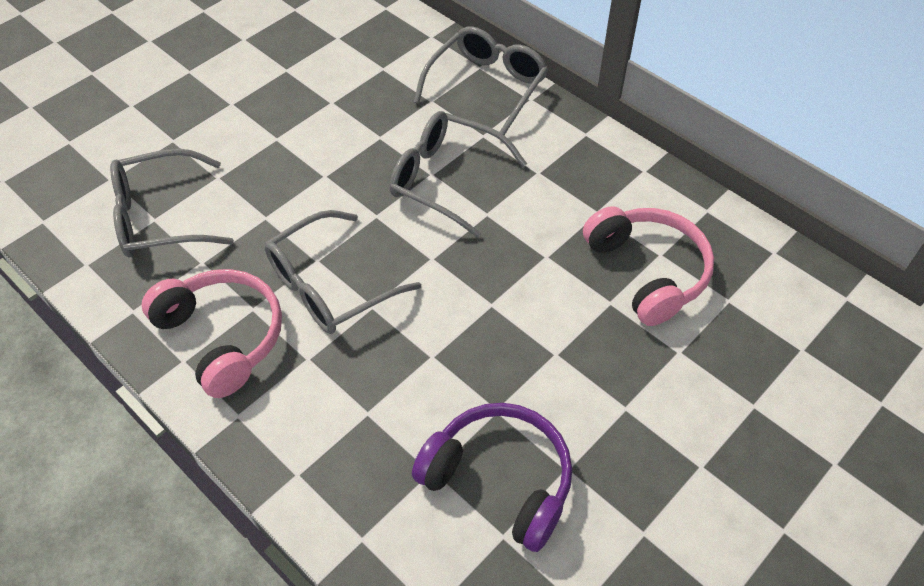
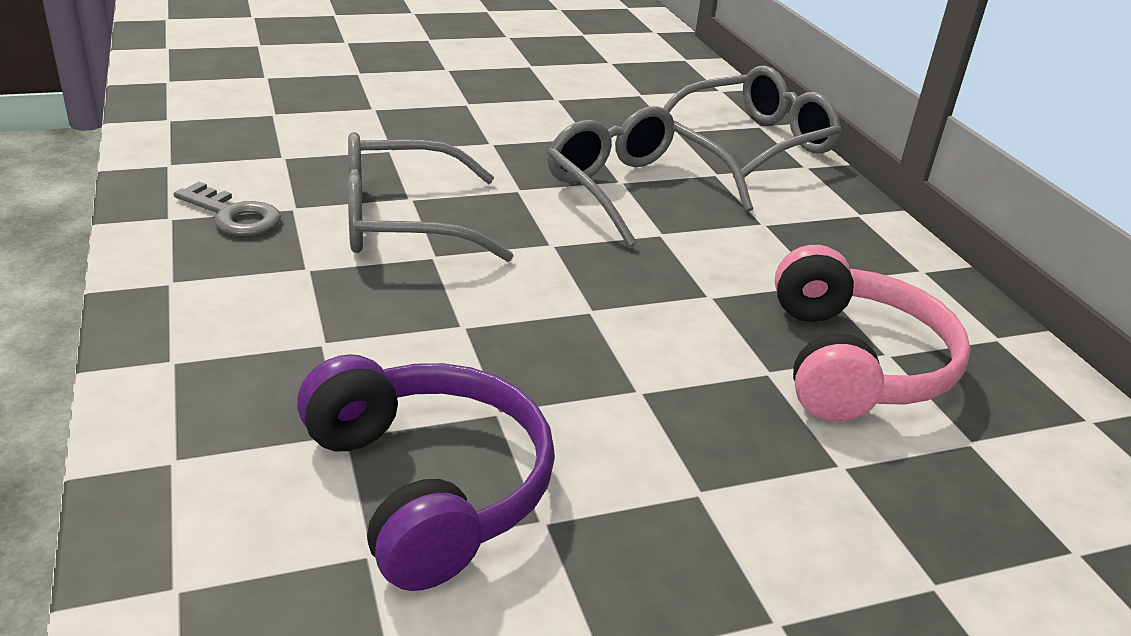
camera: 25 degrees right, 20 degrees down
grey glasses [110,149,234,258] -> none
pink headphones [142,269,282,398] -> grey key [174,182,281,236]

